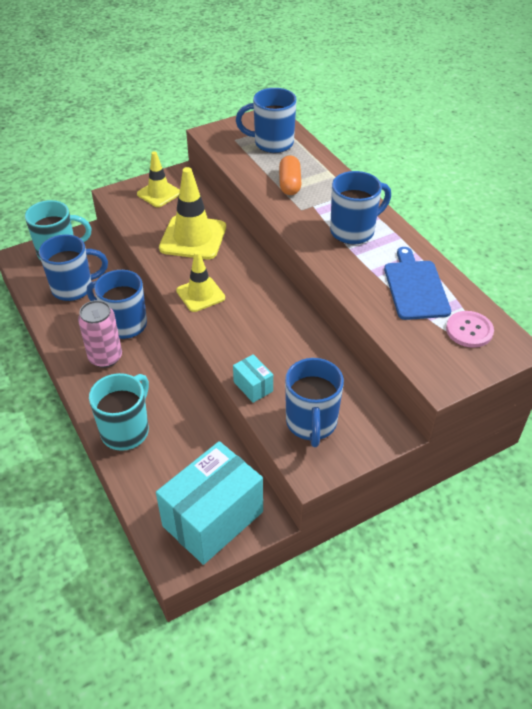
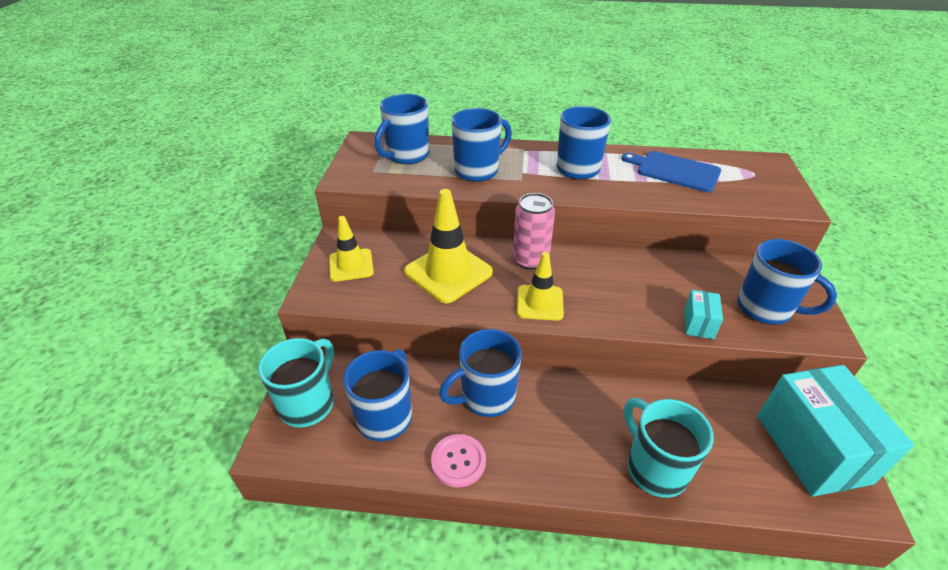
camera: 55 degrees left, 5 degrees down
pink can [78,300,122,368] -> pink can moved to [513,193,555,270]
turquoise box [233,354,273,403] -> turquoise box turned 75 degrees counterclockwise [684,290,723,339]
orange capsule [279,155,301,195] -> blue mug [451,108,512,182]
pink button [446,311,494,348] -> pink button moved to [431,434,486,487]

